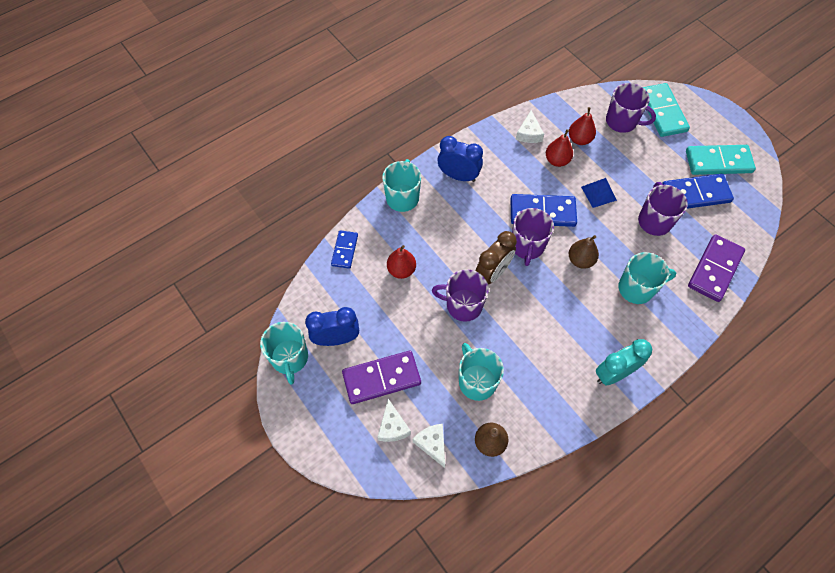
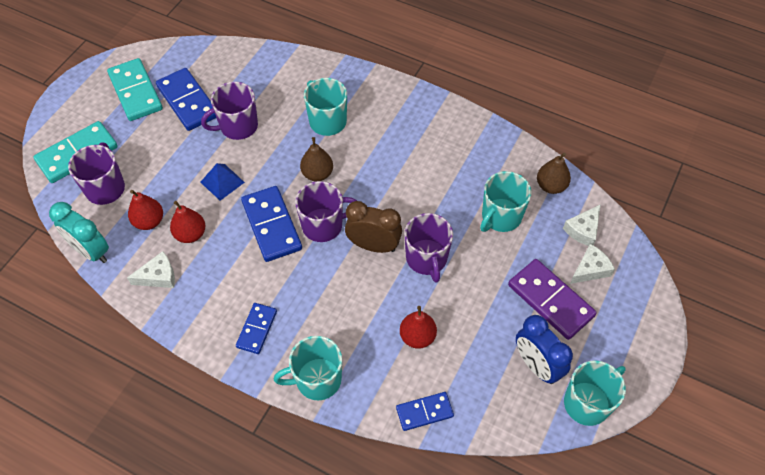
camera: 115 degrees left, 5 degrees down
blue clock [437,136,483,182] -> blue domino [236,303,277,354]
turquoise clock [596,339,652,385] -> turquoise clock moved to [49,202,109,263]
purple domino [688,234,745,302] -> none

